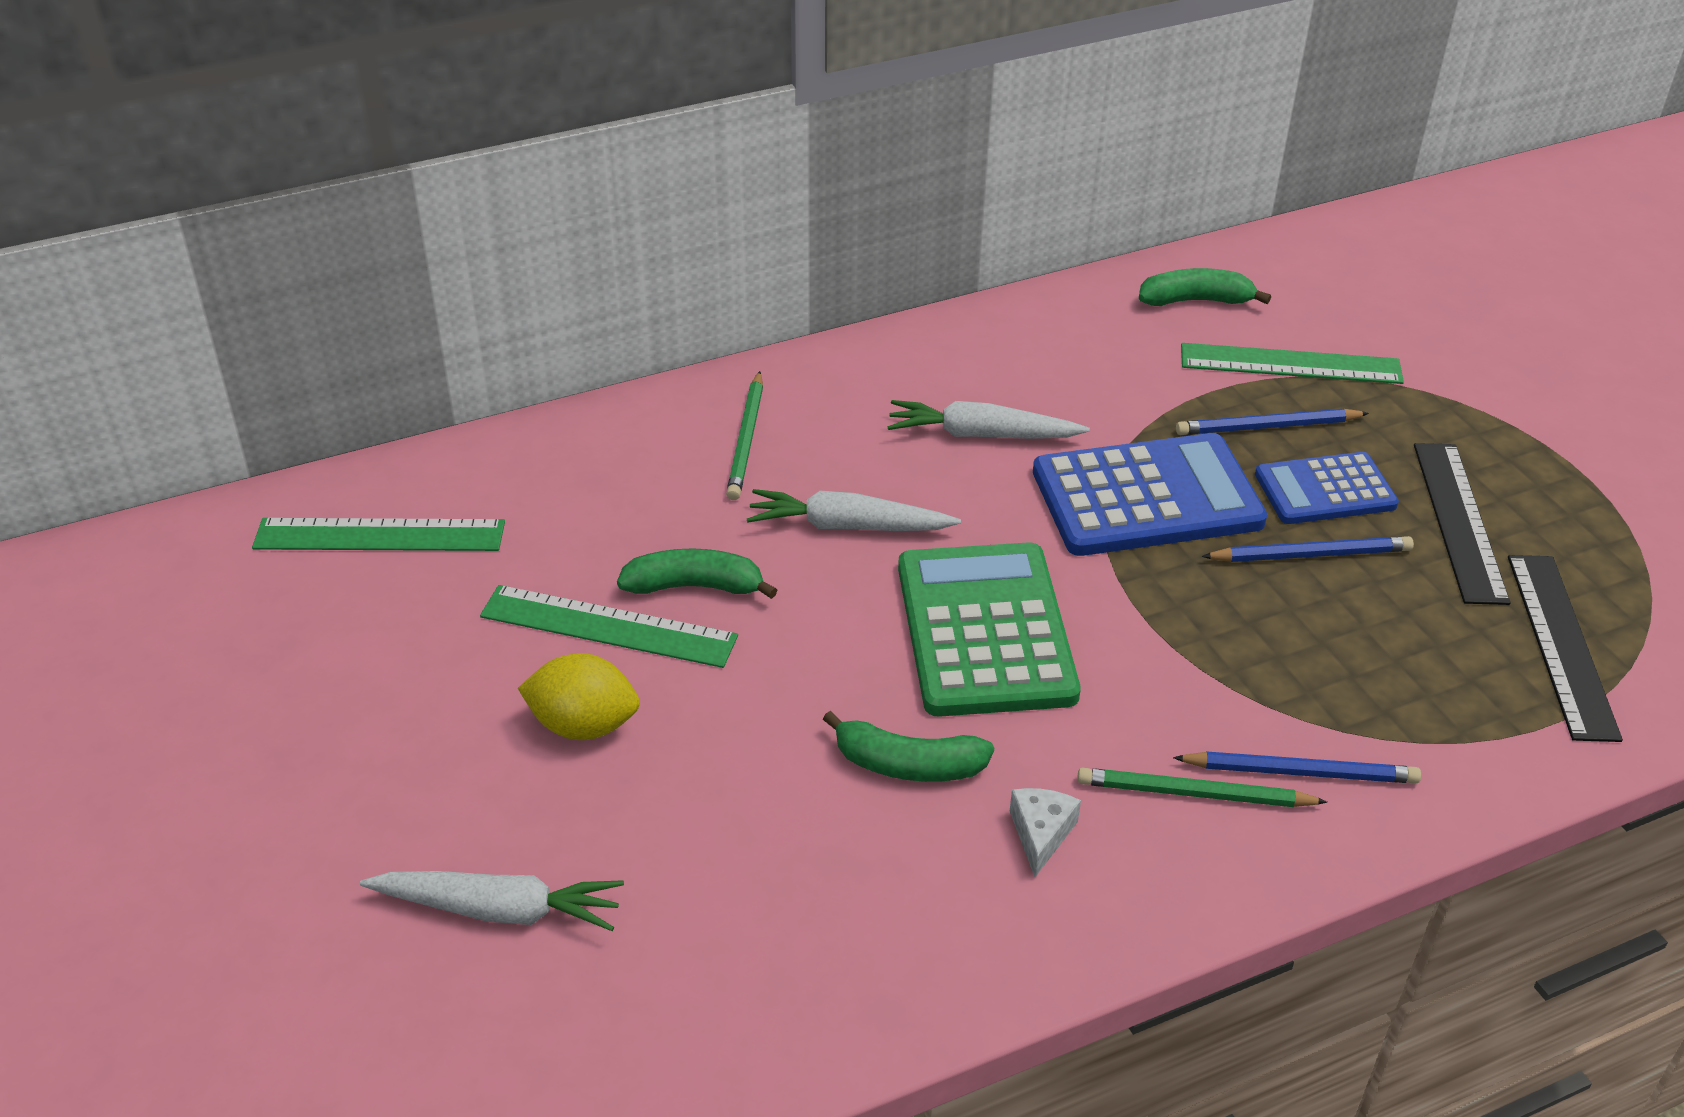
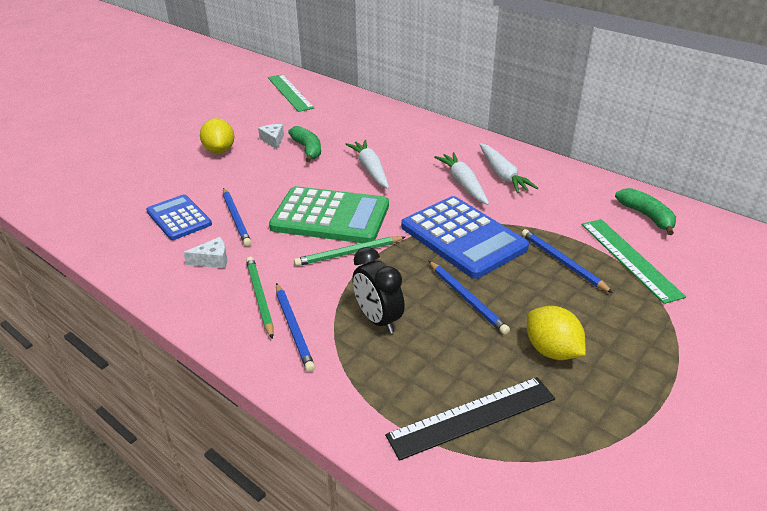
camera: 65 degrees right, 5 degrees down
white carrot [360,871,624,931] -> white carrot moved to [479,143,538,194]
green ruler [480,585,738,668] -> white cheese [258,124,284,149]
green pencil [726,371,763,500] -> green pencil moved to [294,236,405,266]
green banana [823,711,994,782] -> blue pencil [223,188,252,246]
green calculator [898,542,1081,717] -> green calculator turned 45 degrees clockwise [269,186,389,243]
blue calculator [1255,452,1399,524] -> blue calculator moved to [146,195,212,240]
black ruler [1414,443,1510,605] -> yellow lemon [527,306,586,360]
none -> black clock [353,247,405,334]

